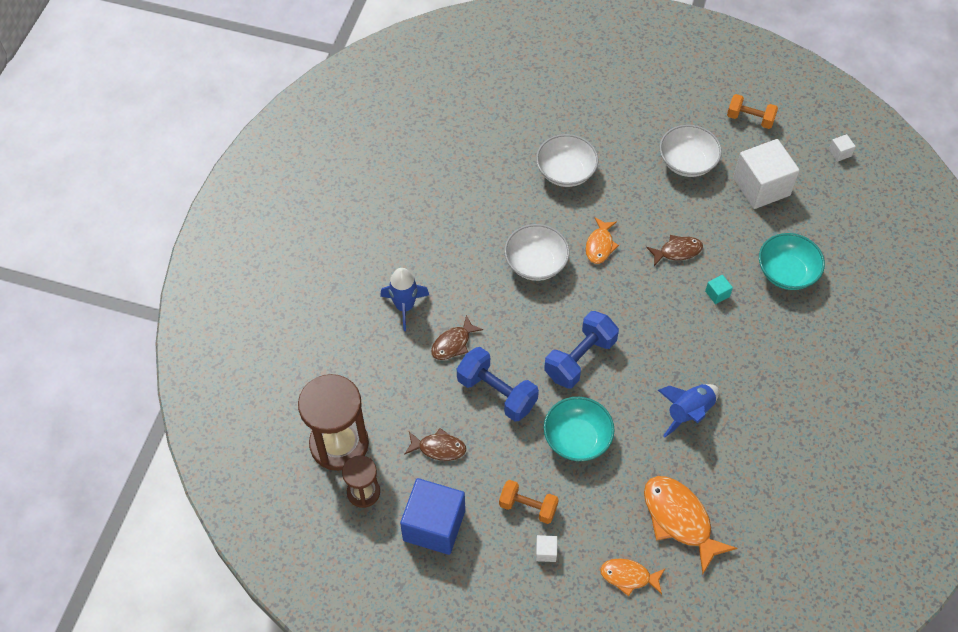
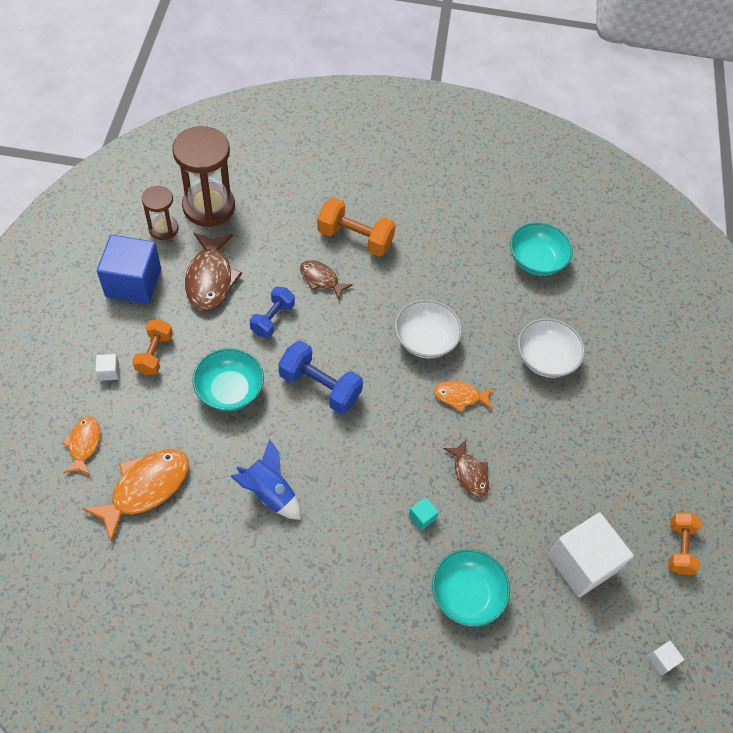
camera: 75 degrees right, 0 degrees up
blue rocket [380,268,429,331] -> orange dumbbell [317,197,396,256]
brown fish [404,428,466,461] -> brown fish [185,232,242,311], size x1.71
blue dumbbell [457,347,539,422] -> blue dumbbell [250,287,295,338], size x0.67
white bowl [659,125,722,177] -> none
none -> turquoise bowl [510,222,573,276]

